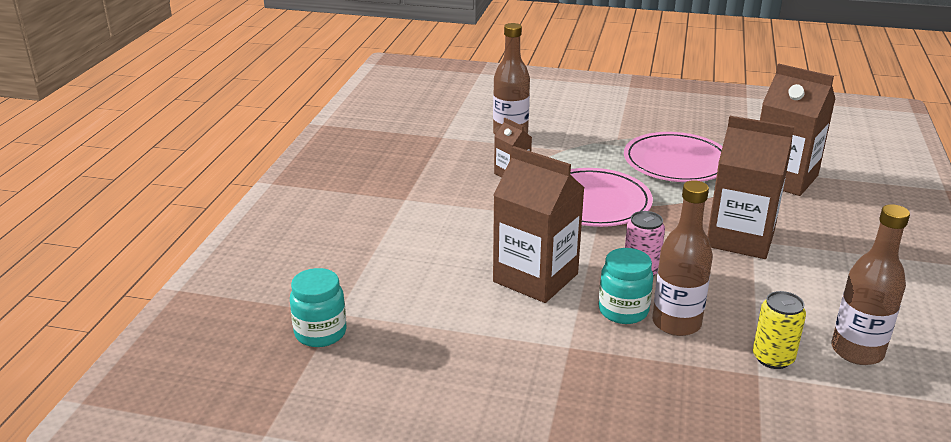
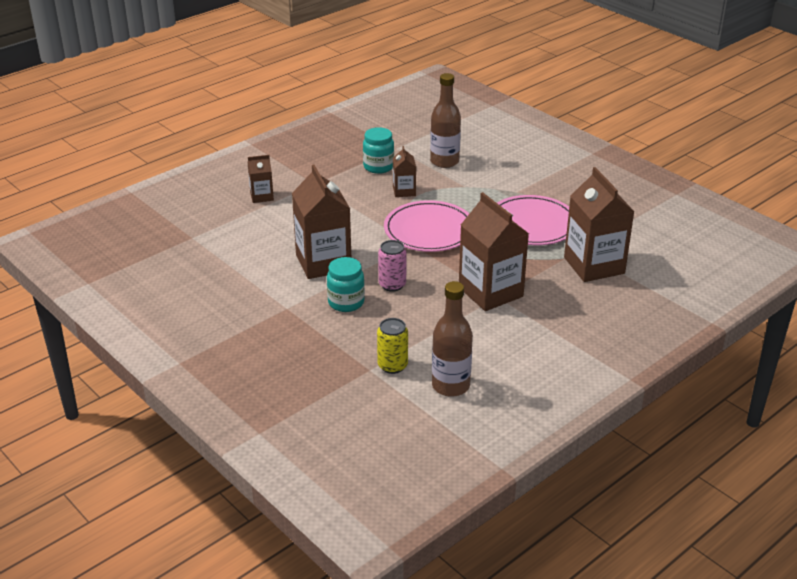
camera: 35 degrees right, 5 degrees up
turquoise jar [290,268,347,347] -> turquoise jar moved to [363,127,394,174]
brown bottle [652,180,713,336] -> none
none -> brown carton [248,155,274,203]

